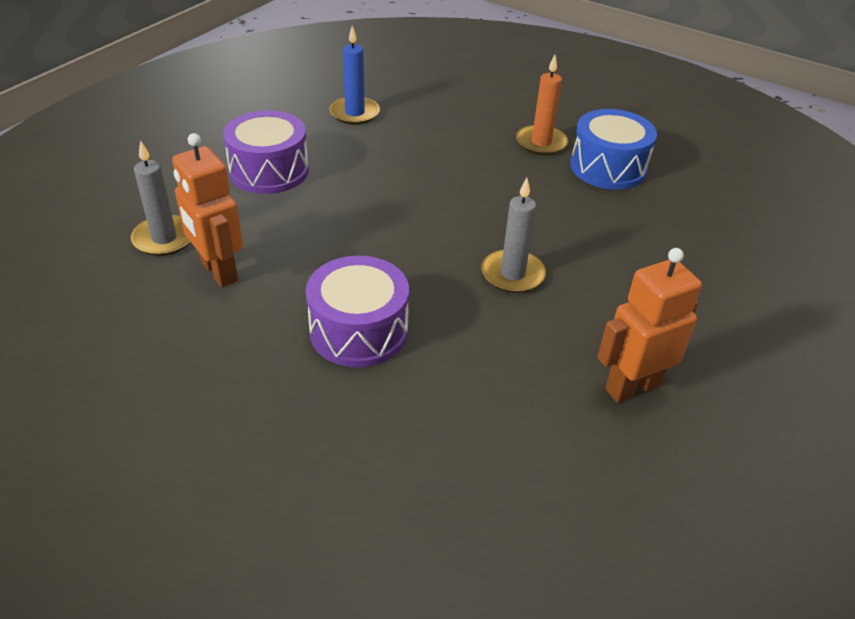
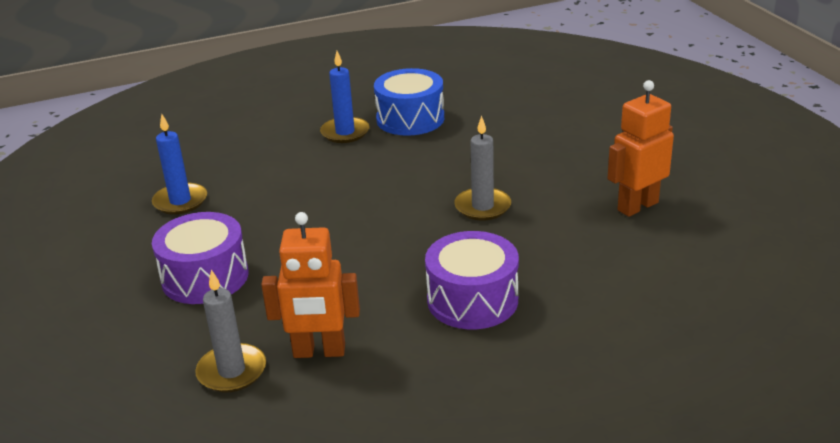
camera: 50 degrees left, 10 degrees down
orange candle [516,55,568,155] -> blue candle [320,51,369,143]
orange robot [598,248,702,403] -> orange robot turned 45 degrees clockwise [607,80,674,217]

